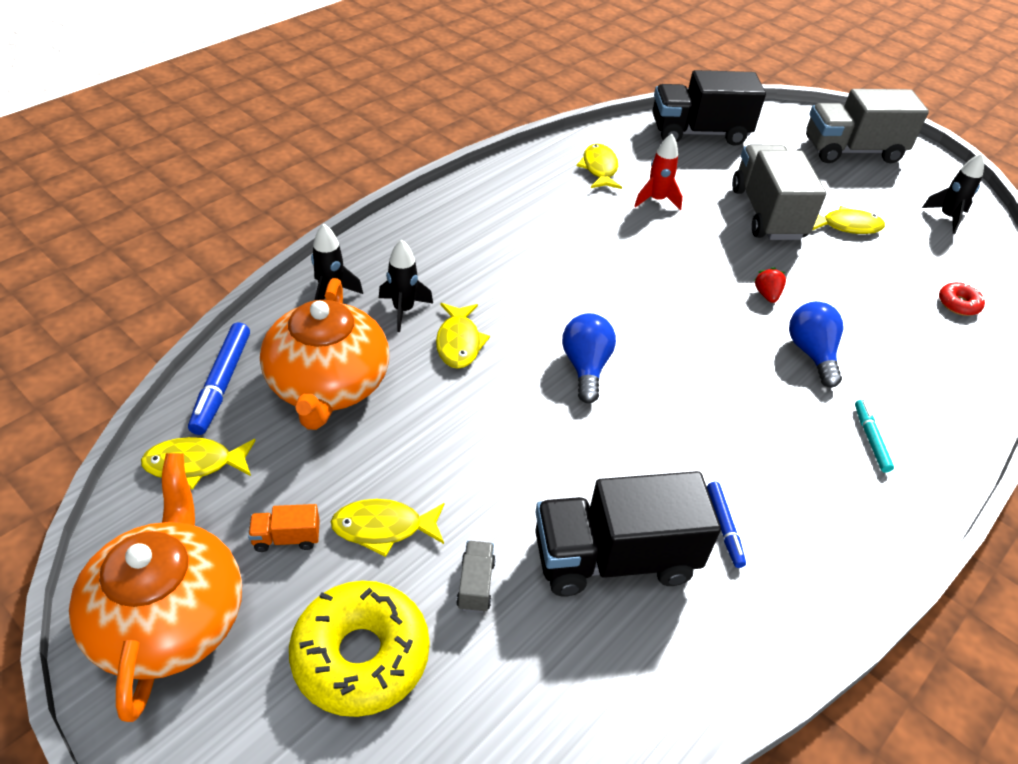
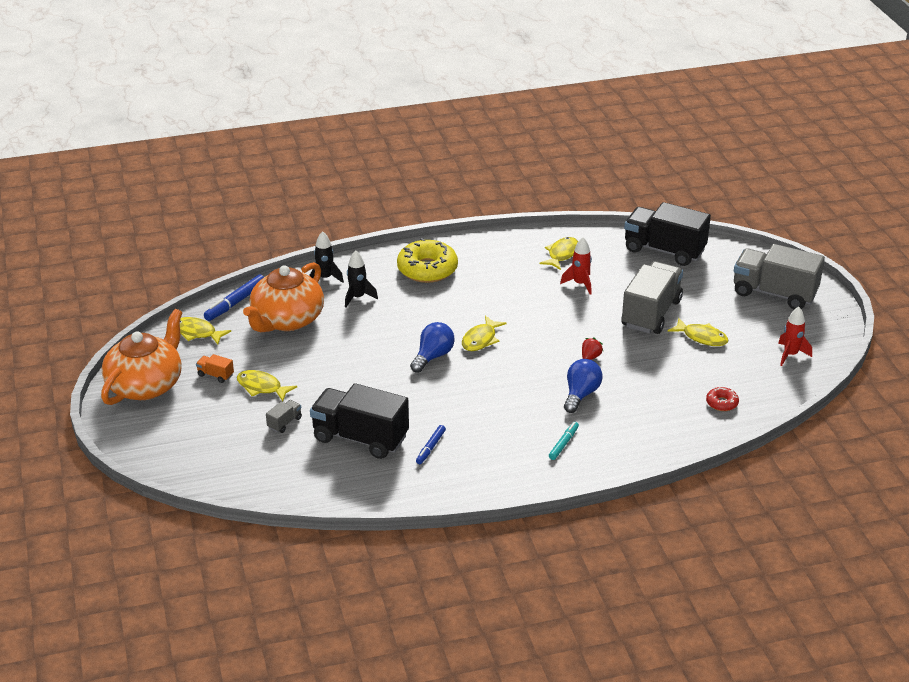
camera: 35 degrees right, 10 degrees down
yellow donut [289,581,430,717] -> yellow donut moved to [397,238,458,283]
yellow fish [436,303,490,369] -> yellow fish moved to [462,316,507,351]
black rocket [922,153,984,234] -> red rocket [778,307,812,366]

